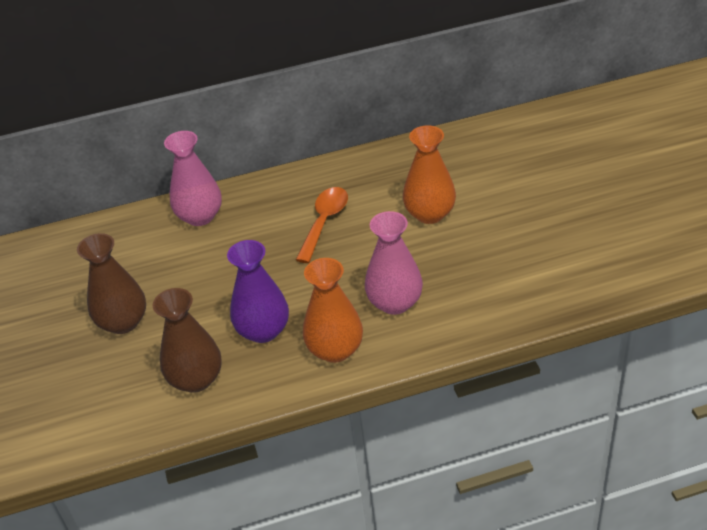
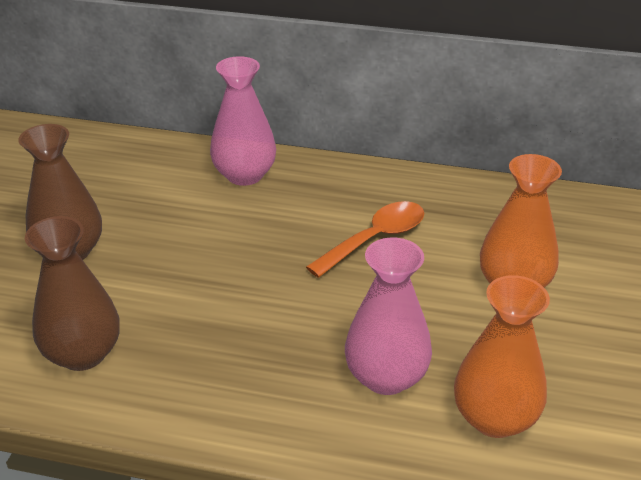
camera: 25 degrees right, 5 degrees down
purple vase [227,240,289,343] -> none
orange vase [303,258,363,363] -> orange vase moved to [454,275,550,438]

